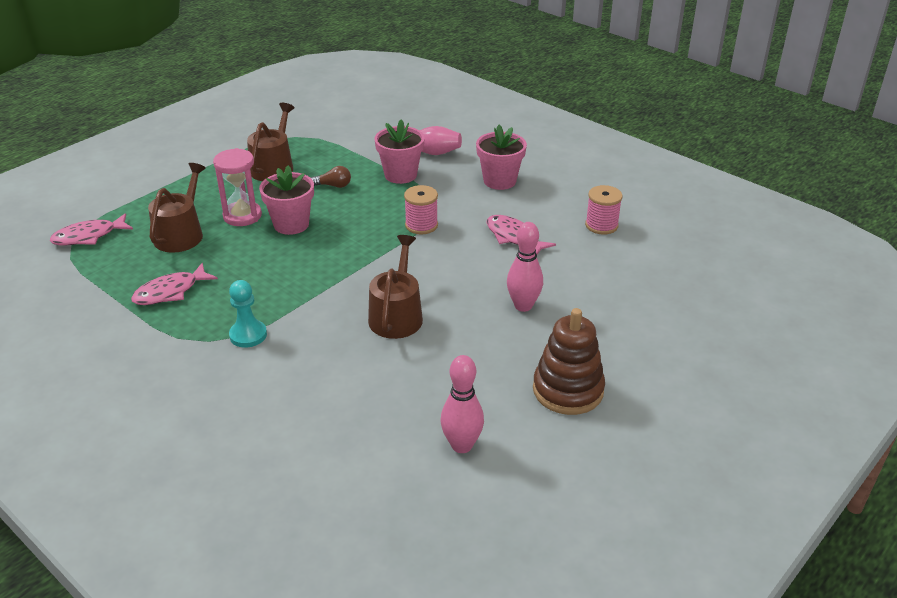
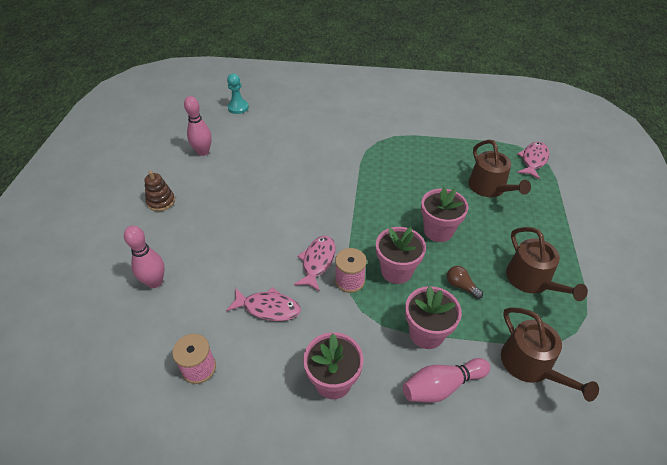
camera: 145 degrees right, 10 degrees up
pink fish [131,263,218,305] -> pink fish moved to [294,236,336,292]
pink hourglass [213,148,262,226] -> none
turquoise pawn [229,280,267,348] -> turquoise pawn moved to [227,73,249,114]
brown light bulb [311,166,351,188] -> brown light bulb turned 75 degrees clockwise [447,266,483,299]
brown watering can [368,235,423,339] -> brown watering can moved to [501,307,599,402]
pink bowling pin [507,222,543,312] -> pink bowling pin moved to [124,226,165,288]
brown stacking toy [533,308,605,415] -> brown stacking toy [145,171,175,211], size x0.61
none -> pink flower pot [376,227,426,284]

